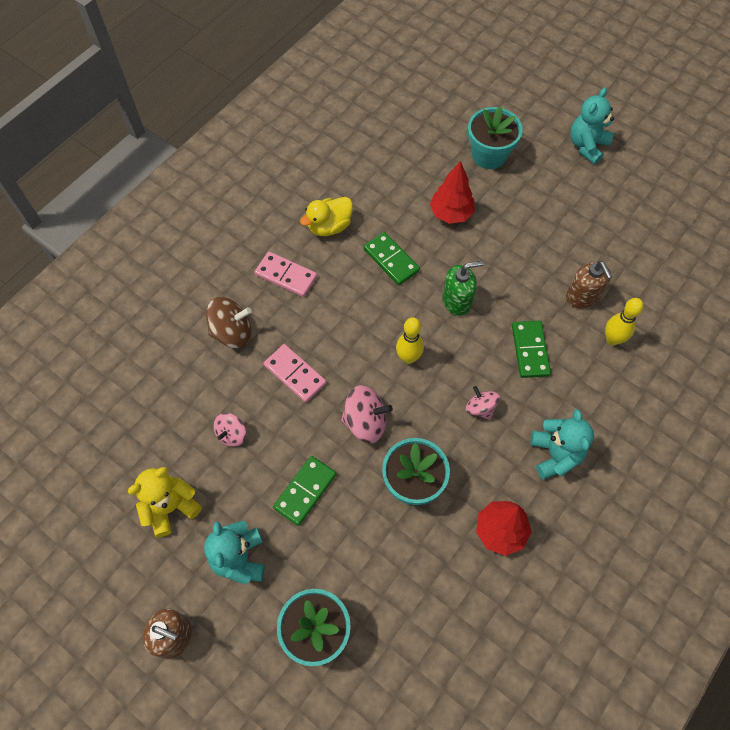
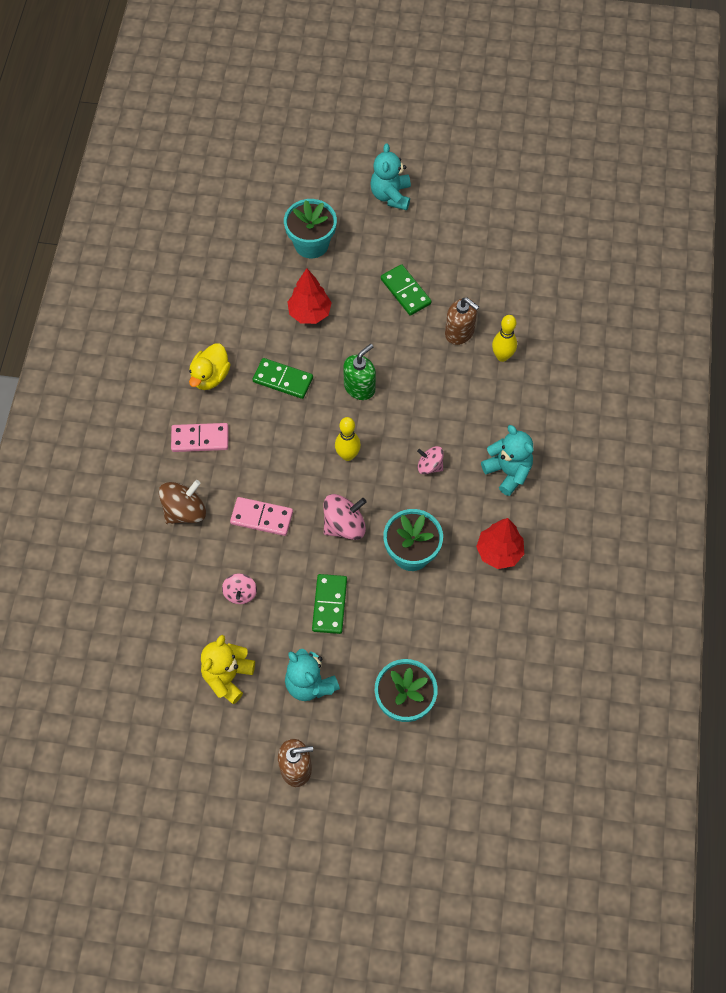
camera: 30 degrees left, 0 degrees up
green domino [512,321,551,378] -> green domino moved to [381,264,431,316]

